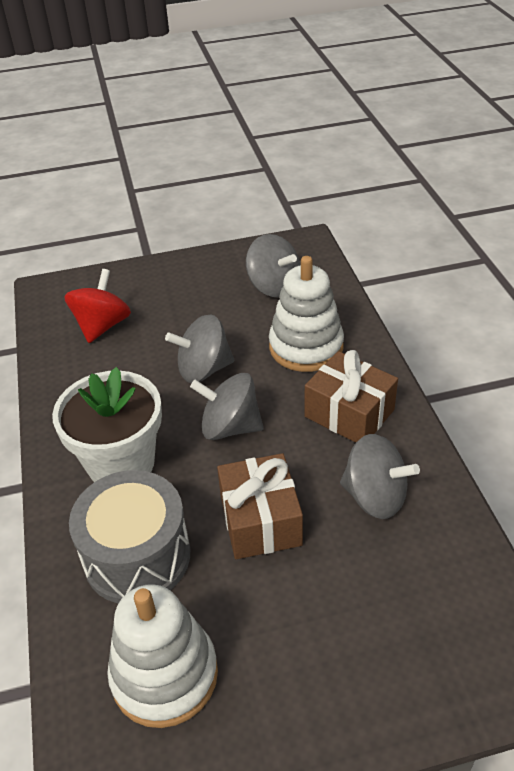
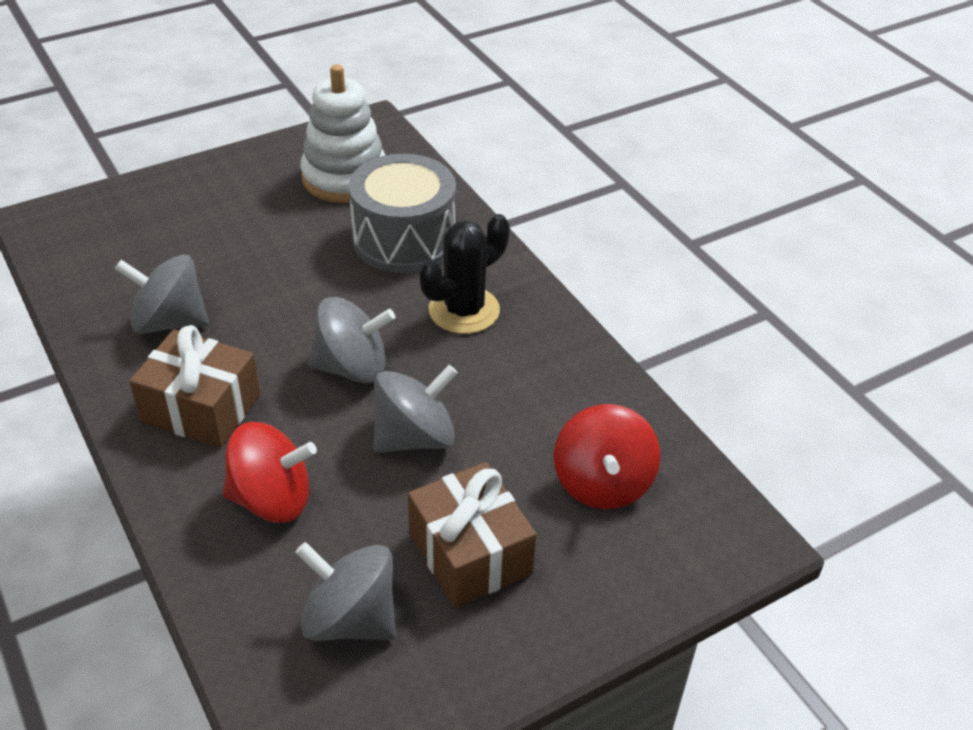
camera: 160 degrees right, 0 degrees up
white flower pot [52,367,162,482] -> black cactus [420,214,510,334]
brown gift [217,453,303,559] -> brown gift moved to [408,462,536,608]
white stacking toy [269,256,344,372] -> red spinning top [223,422,317,523]

